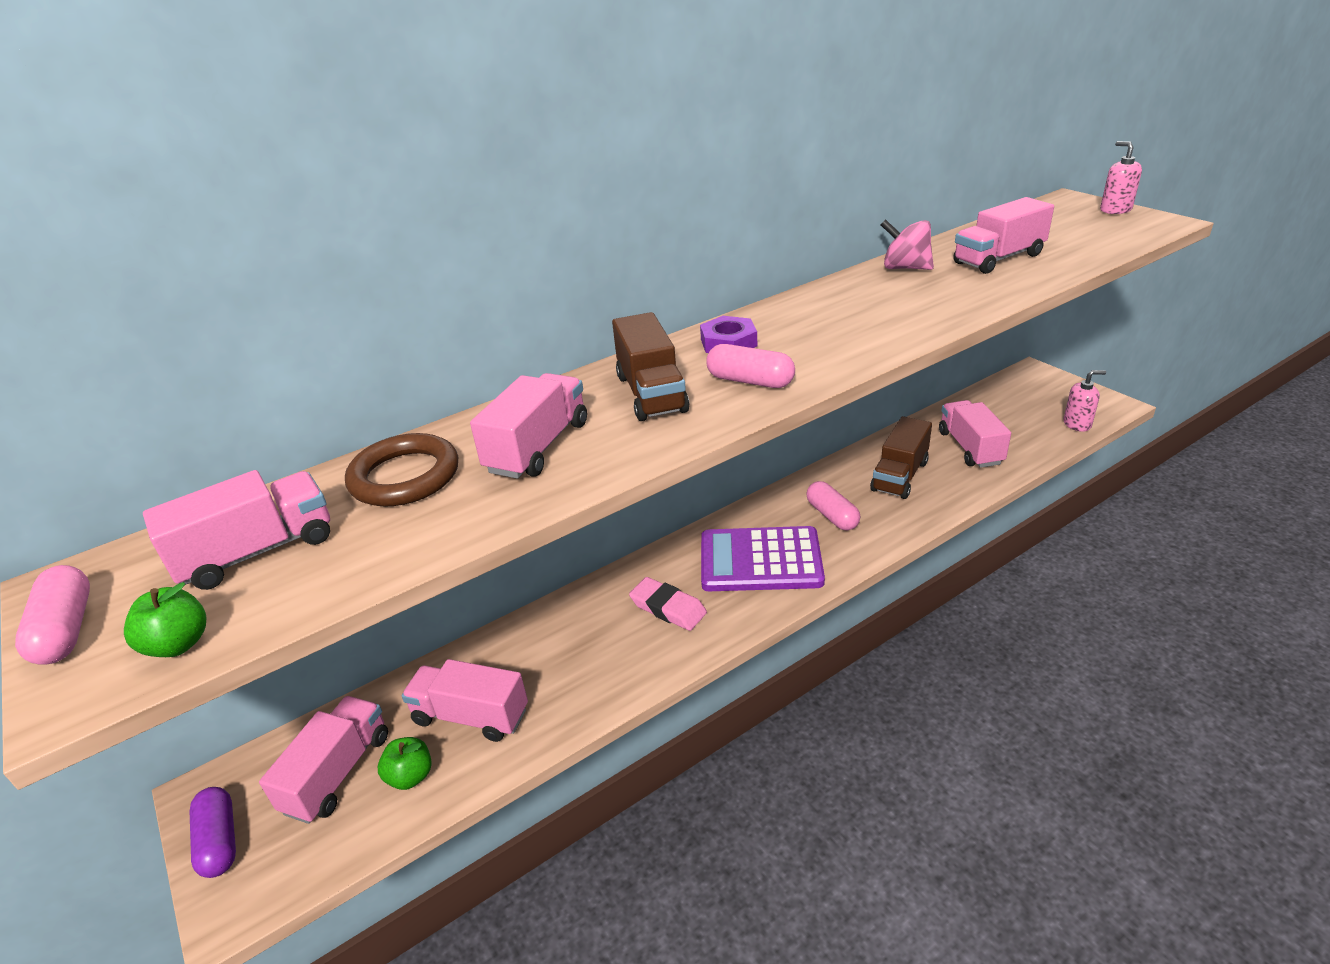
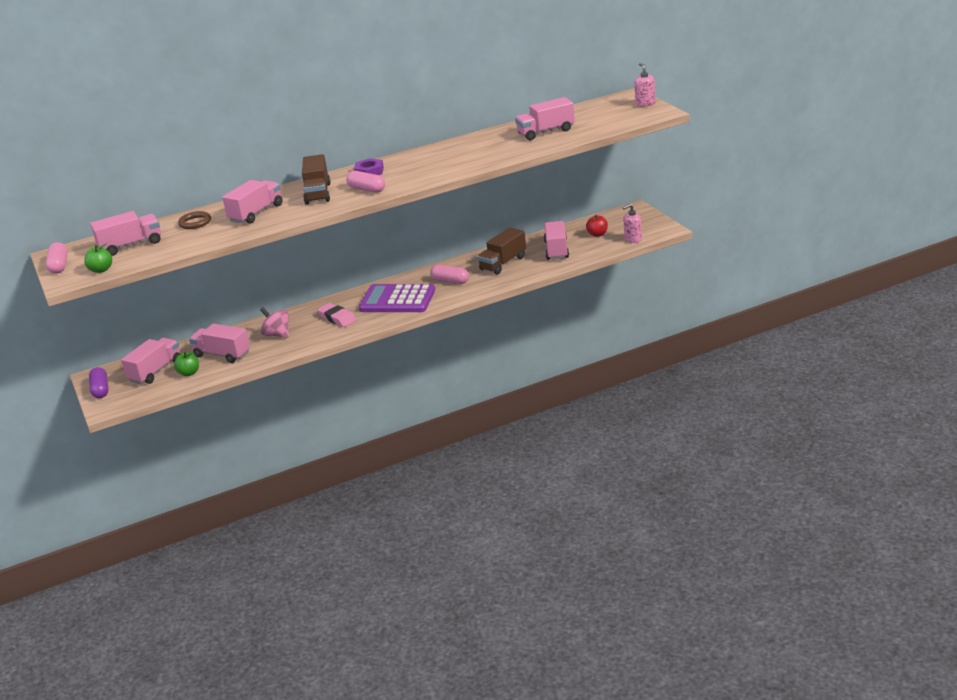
camera: 10 degrees right, 5 degrees down
brown ring [345,433,458,507] -> brown ring [178,211,211,229], size x0.66
pink capsule [806,481,860,530] -> pink capsule turned 45 degrees counterclockwise [430,265,469,284]
pink spinning top [881,219,934,270] -> pink spinning top moved to [260,307,289,338]
pink soap dispenser [1064,370,1106,432] -> pink soap dispenser turned 150 degrees clockwise [623,204,642,243]
none -> red apple [586,215,608,237]

